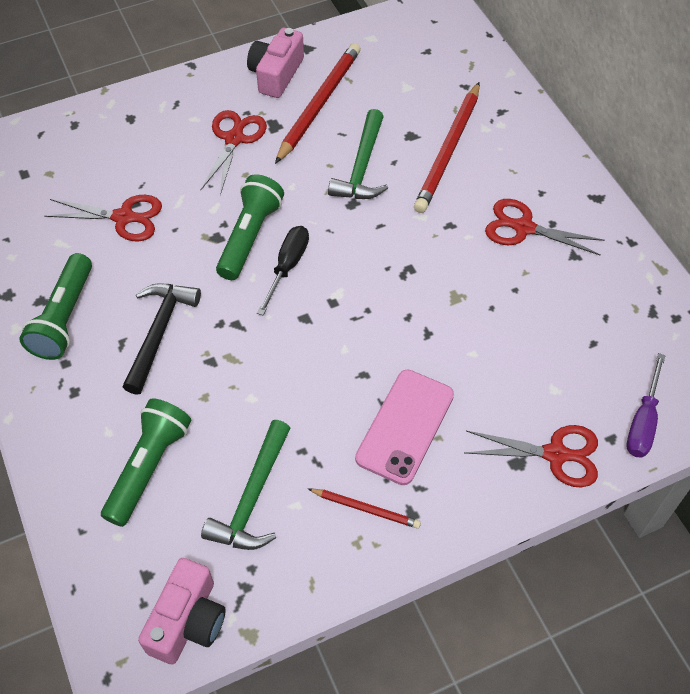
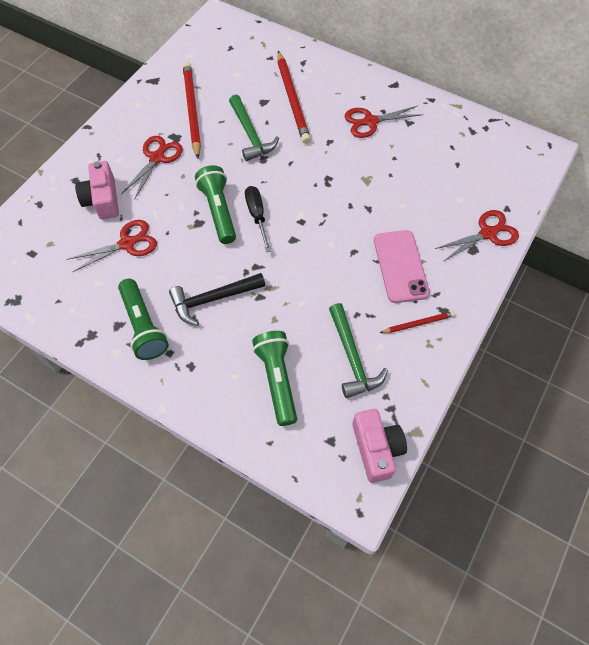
camera: 35 degrees left, 5 degrees up
black hammer [123,283,201,395] -> black hammer turned 90 degrees counterclockwise [169,273,265,326]
red scissors [201,110,267,195] -> red scissors turned 45 degrees clockwise [121,136,183,200]
pink camera [247,28,304,98] -> pink camera moved to [75,161,119,220]
purple screwdriver [627,353,666,458] -> none

